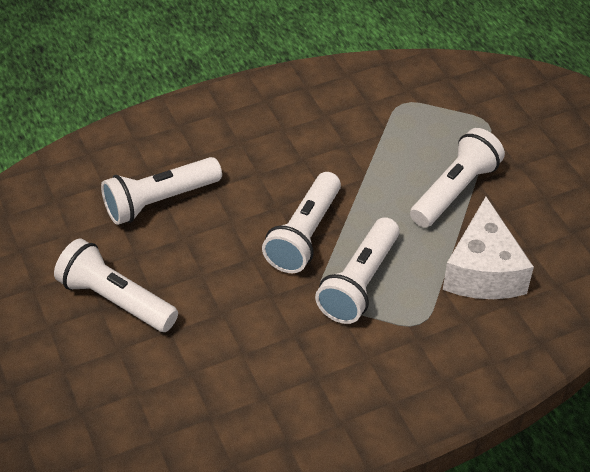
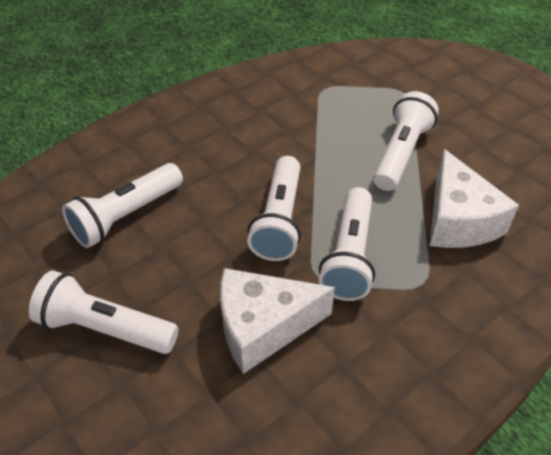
camera: 15 degrees left, 0 degrees up
none -> white cheese [220,268,335,374]

